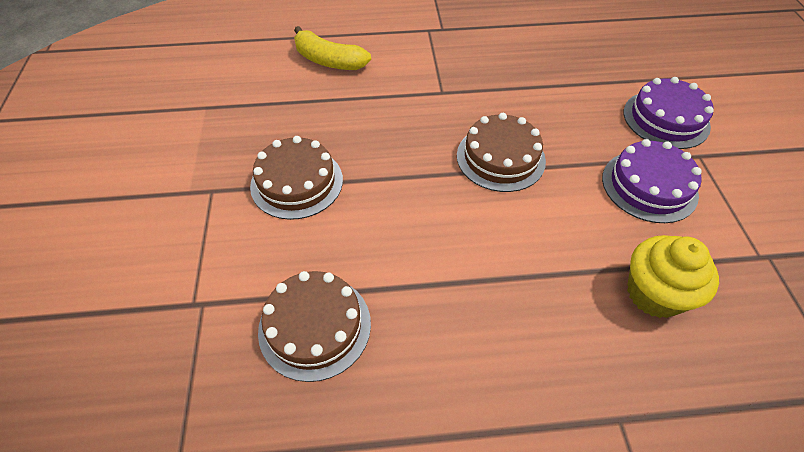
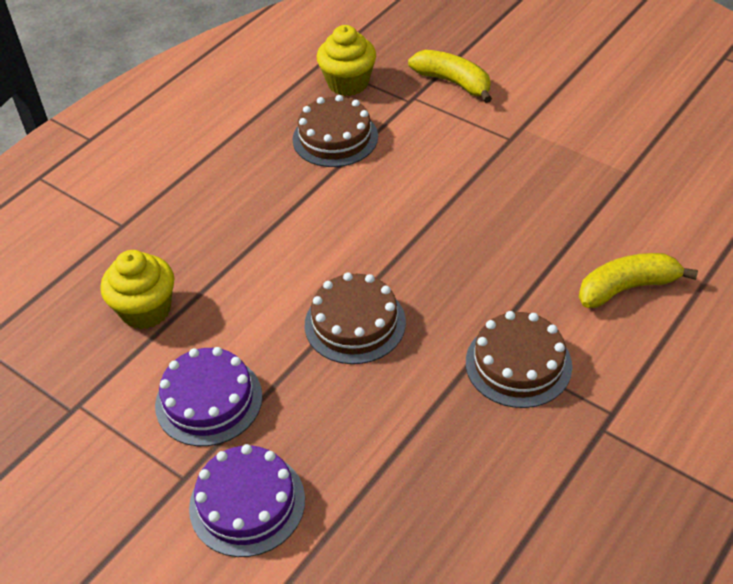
camera: 135 degrees right, 5 degrees down
brown cake [250,136,343,220] -> brown cake moved to [466,311,572,408]
none -> yellow cupcake [317,25,376,96]
none -> yellow banana [408,50,492,103]

